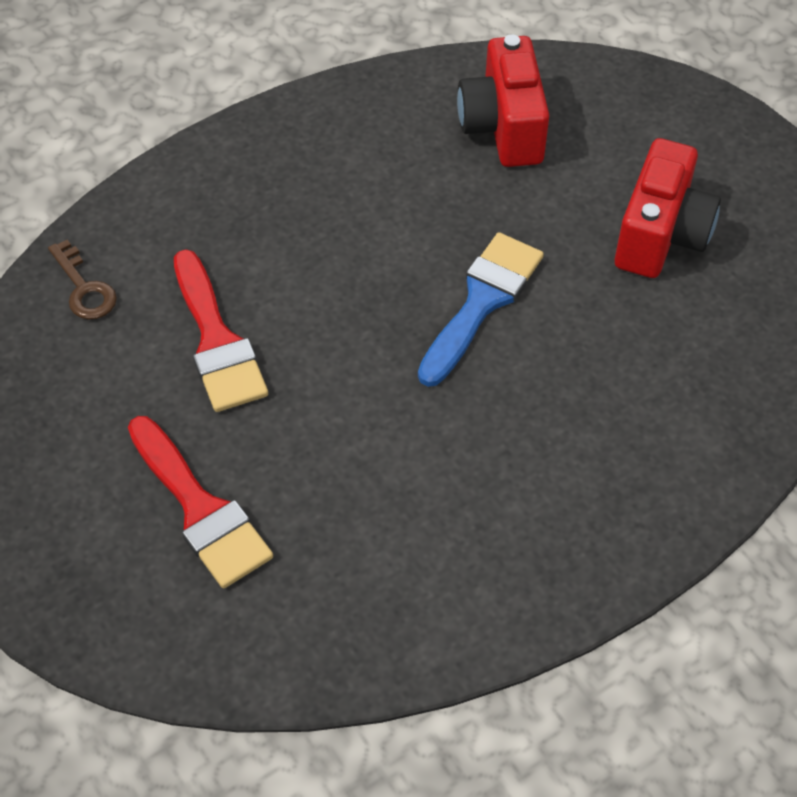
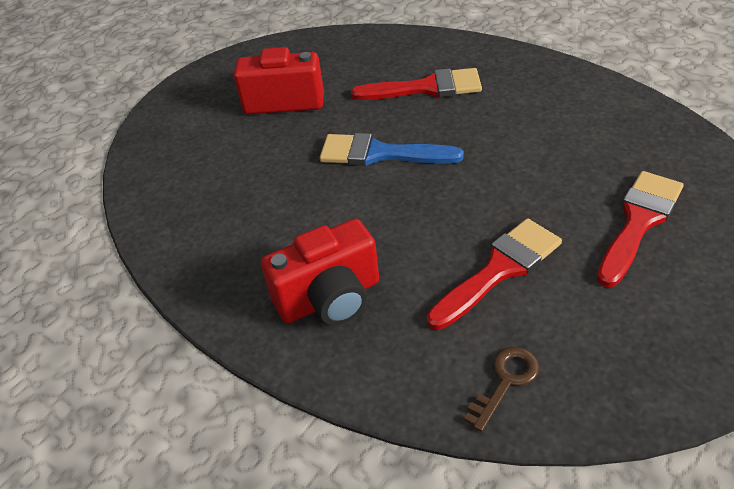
camera: 105 degrees left, 10 degrees down
red camera [457,35,549,167] -> red camera moved to [261,218,379,325]
none -> red brush [351,68,482,100]

